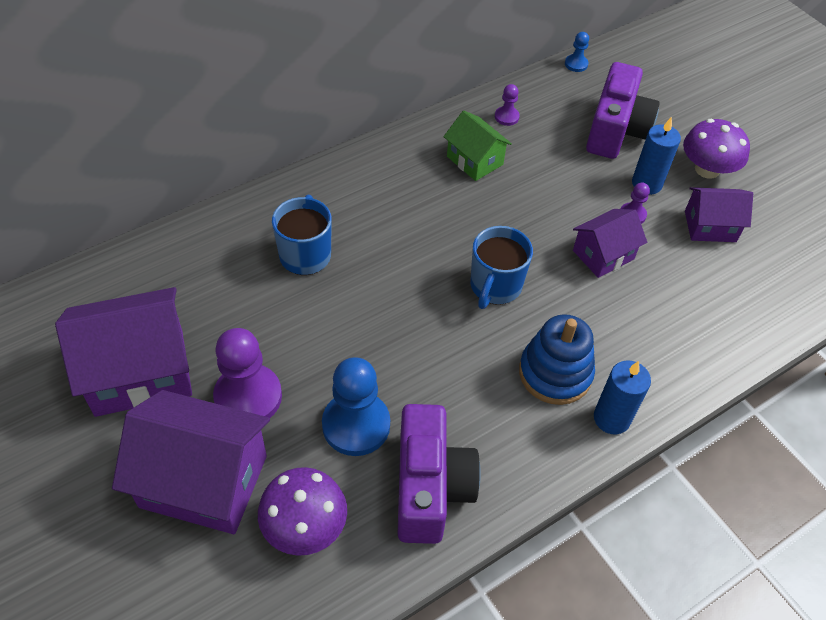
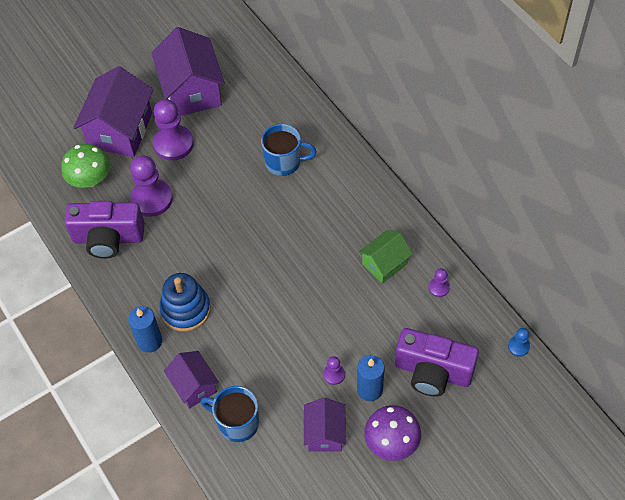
camera: 95 degrees right, 5 degrees up
purple mushroom [258,467,347,556] -> green mushroom [61,144,110,188]
blue pawn [322,357,390,456] -> purple pawn [130,155,173,217]
blue mug [470,226,533,309] -> blue mug moved to [201,386,259,442]
purple house [573,209,647,278] -> purple house moved to [164,351,219,409]

